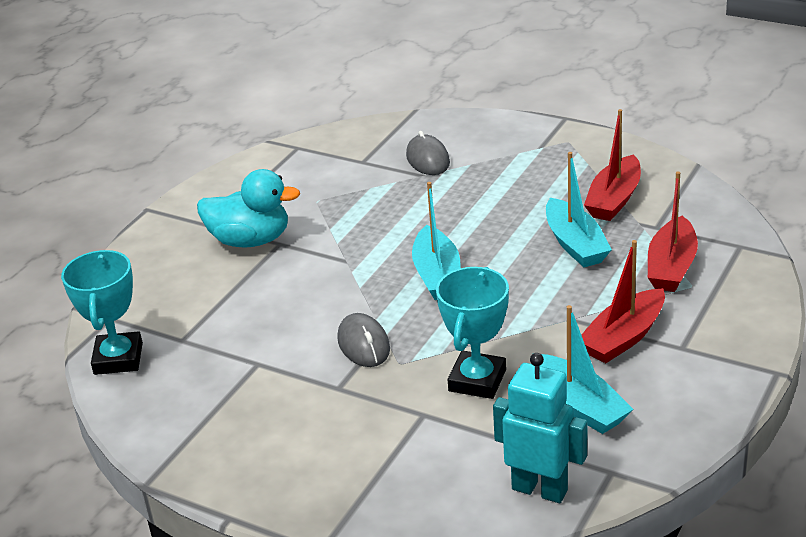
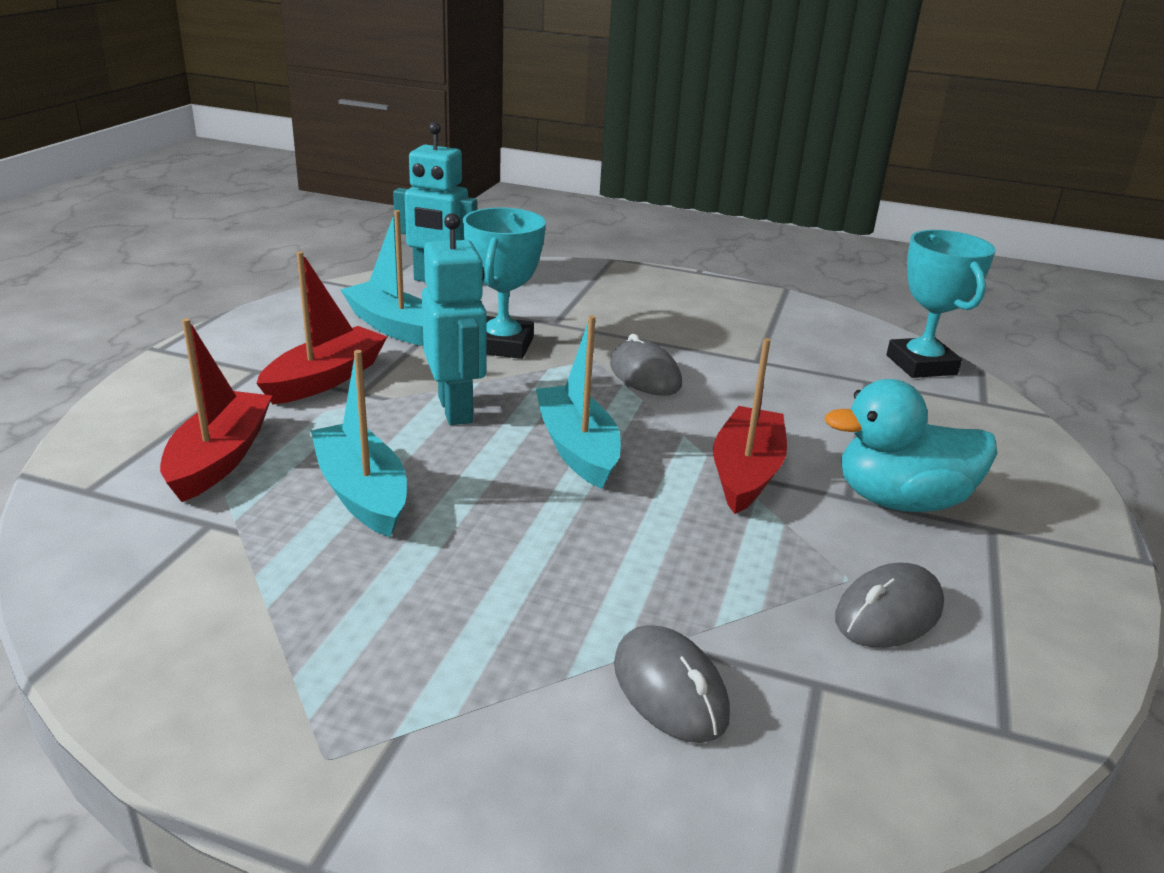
camera: 165 degrees right, 5 degrees down
red boat [584,109,641,221] -> red boat moved to [713,338,787,514]
none -> turquoise robot [422,213,487,425]
none -> grey mouse [835,563,944,648]

